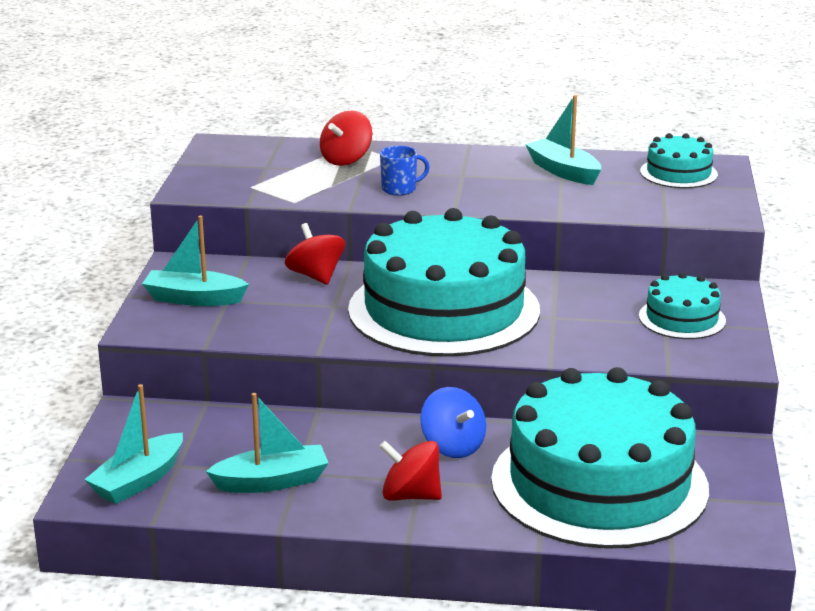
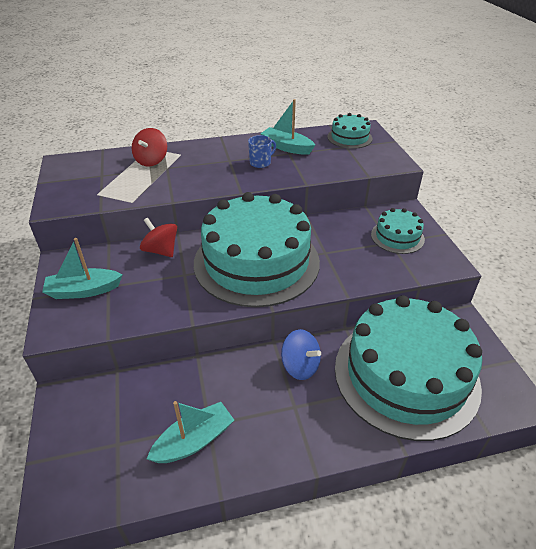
camera: 20 degrees left, 15 degrees up
turquoise boat [84,384,183,504] -> none
red spinning top [379,441,442,500] -> none
blue mug [380,146,430,196] -> blue mug moved to [248,135,276,168]

